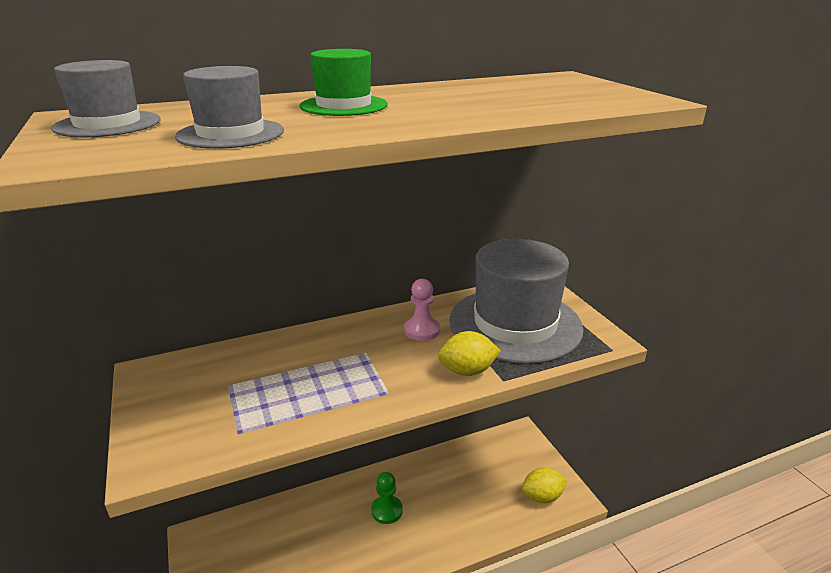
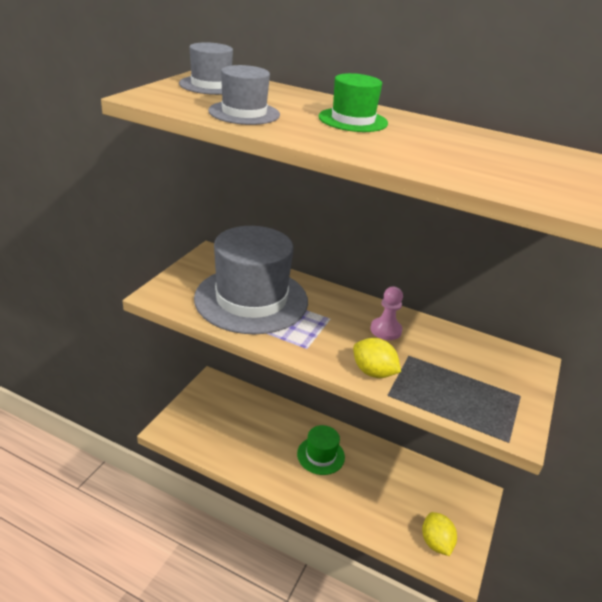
camera: 45 degrees right, 5 degrees up
green pawn [371,472,403,524] -> green hat [297,425,345,475]
grey hat [449,239,584,364] -> grey hat moved to [194,226,308,334]
yellow lemon [522,467,567,503] -> yellow lemon turned 45 degrees clockwise [422,512,457,556]

